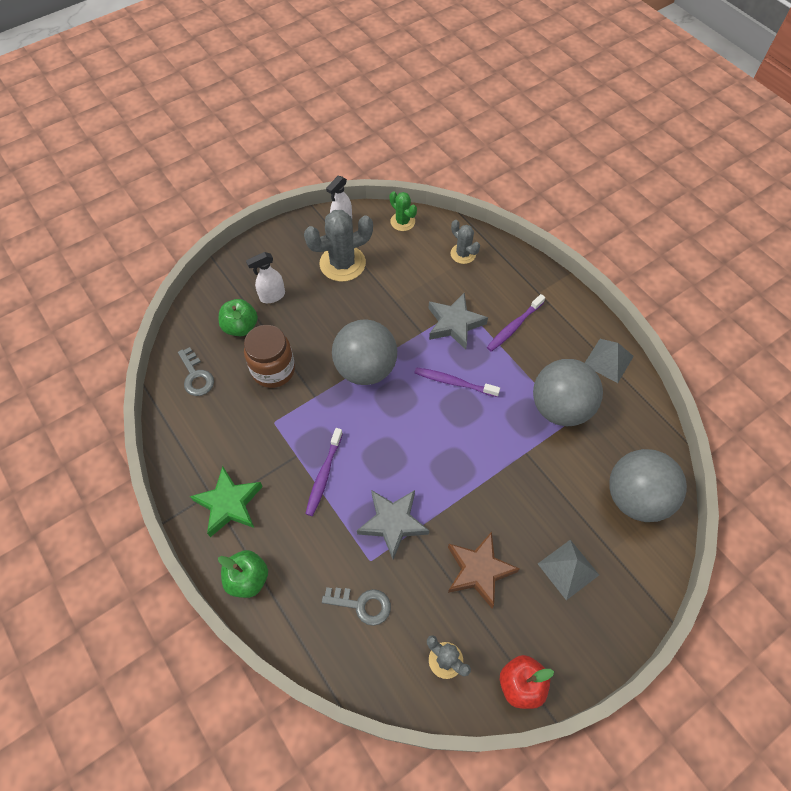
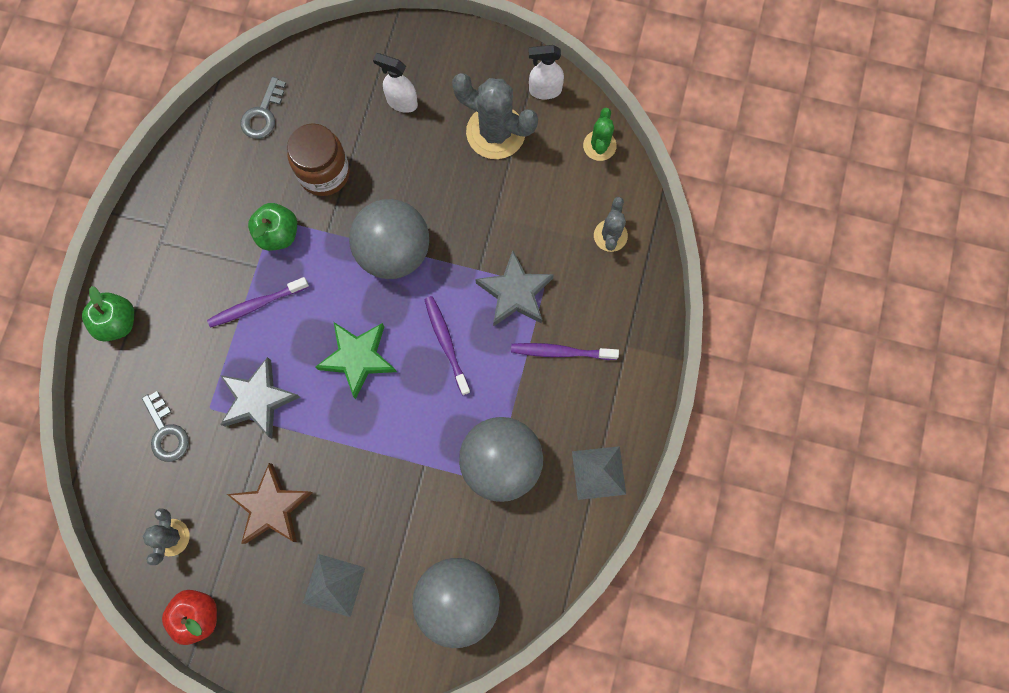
camera: 50 degrees right, 15 degrees up
green star [190,466,263,537] -> green star moved to [315,322,397,399]
green apple [219,299,258,336] -> green apple moved to [248,203,297,251]

